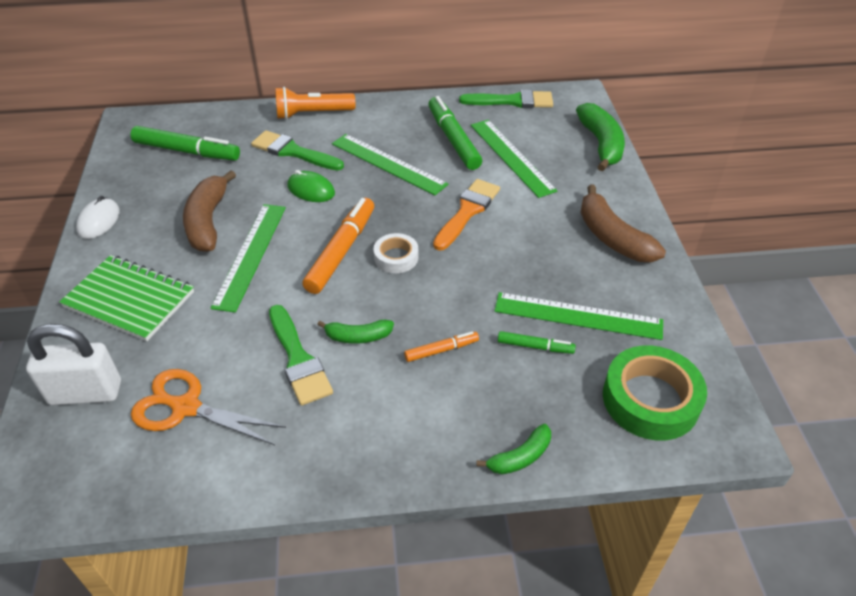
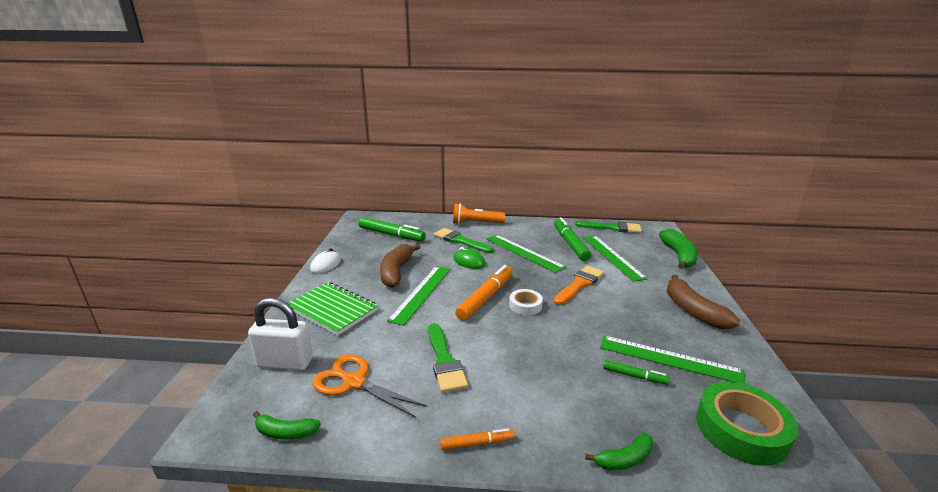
camera: 10 degrees right, 20 degrees down
green banana [317,320,394,344] -> green banana moved to [253,411,321,440]
orange marker [404,331,479,362] -> orange marker moved to [440,428,514,450]

